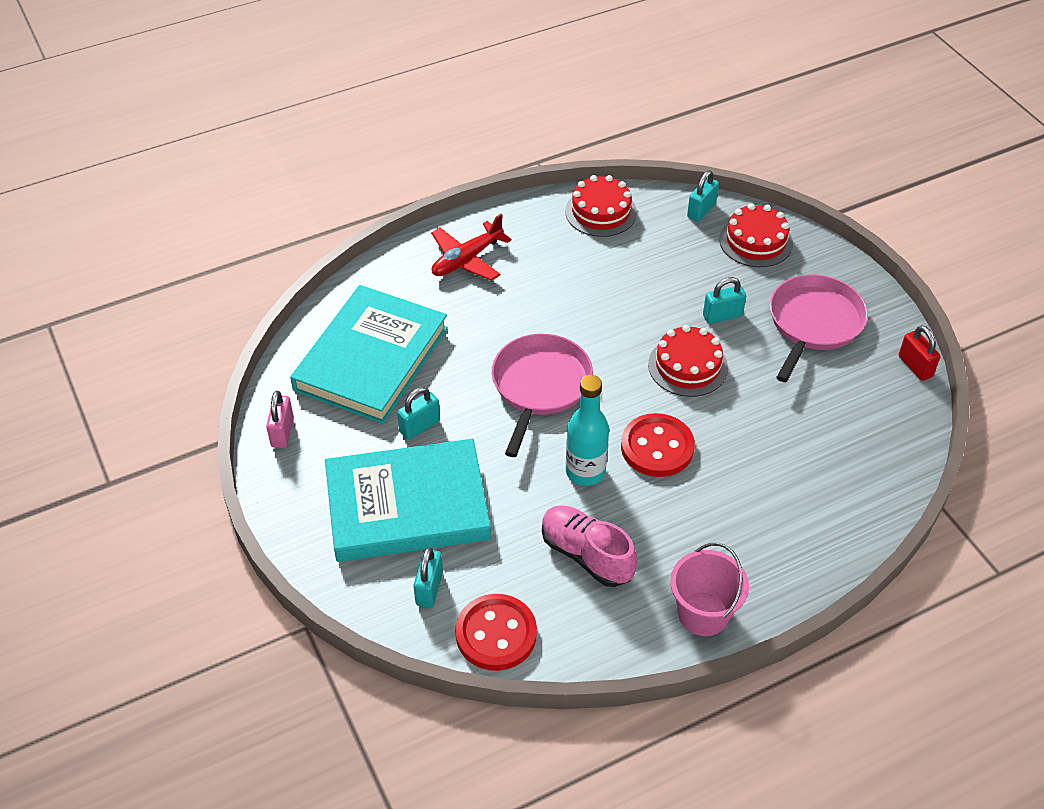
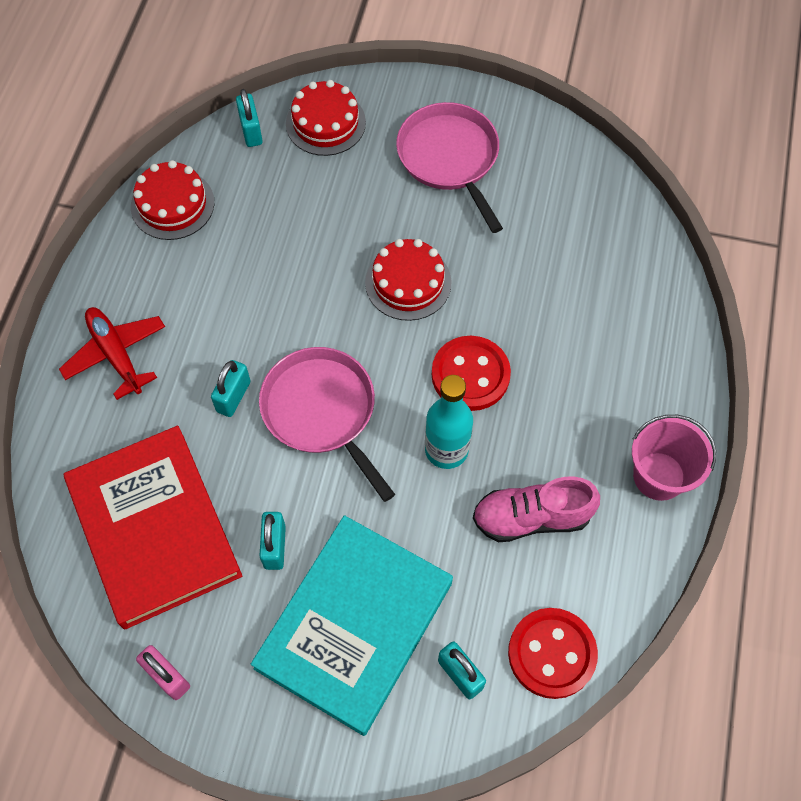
camera: 50 degrees left, 15 degrees up
turquoise book [290,285,448,424] -> red book [64,426,242,629]
red plane [431,214,512,281] -> red plane turned 150 degrees clockwise [59,307,165,400]
turquoise padlock [703,277,746,324] -> turquoise padlock moved to [211,360,251,417]
red padlock [899,325,941,381] -> none

